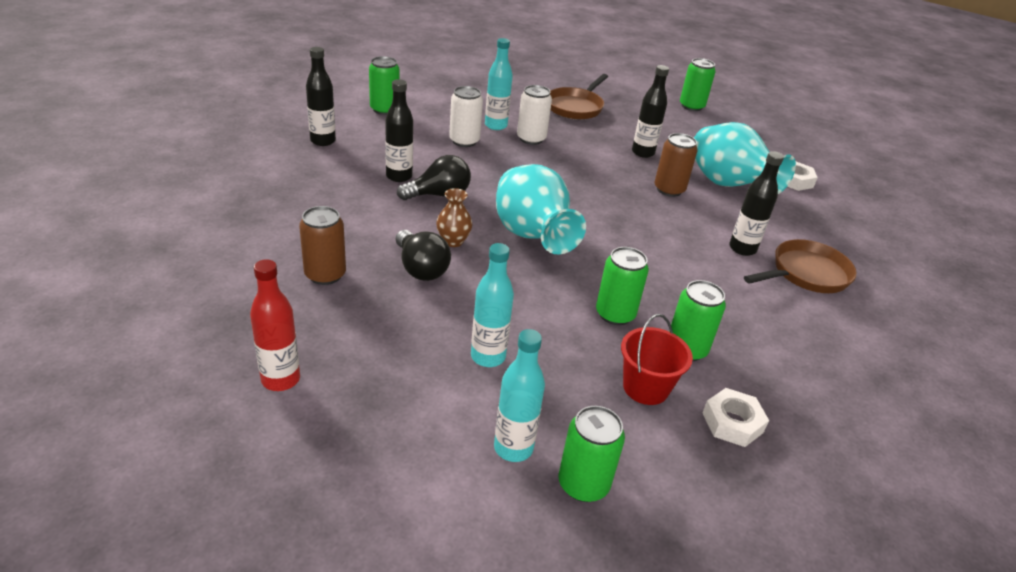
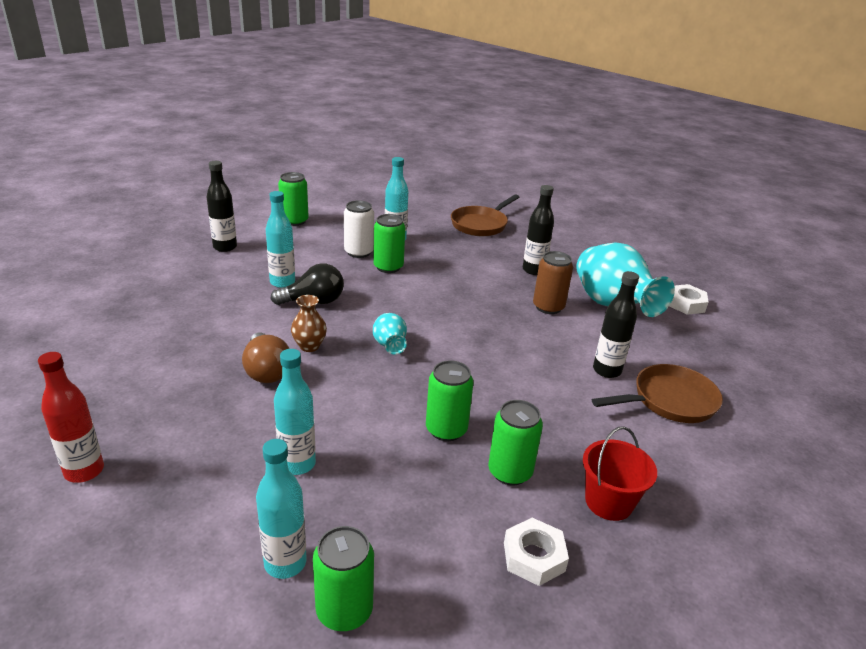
camera: 10 degrees right, 5 degrees down
brown can [299,206,346,285] -> none
black bottle [385,79,413,182] -> turquoise bottle [266,191,295,288]
black light bulb [396,230,451,281] -> brown light bulb [242,332,289,383]
turquoise vase [496,164,586,254] -> turquoise vase [373,313,407,355], size x0.47
white can [517,85,552,145] -> none
red bucket [621,314,693,405] -> red bucket moved to [583,426,657,521]
green can [680,58,716,111] -> green can moved to [373,214,405,273]

